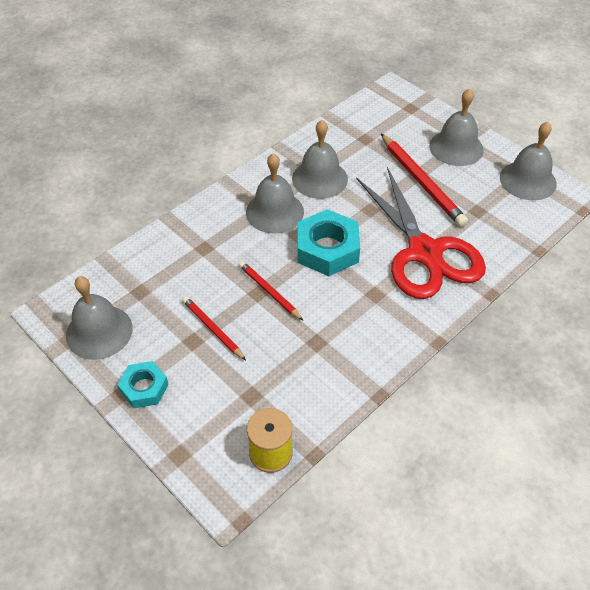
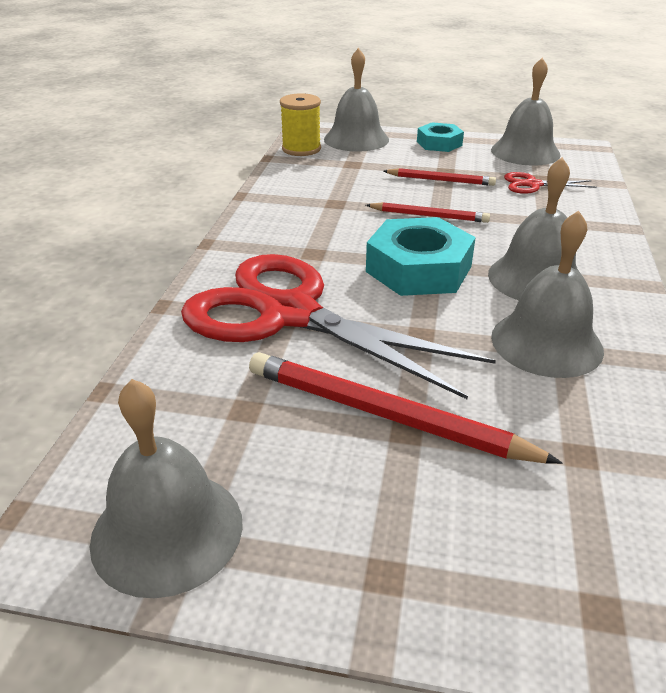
camera: 145 degrees right, 15 degrees down
grey bell [429,88,484,166] -> grey bell moved to [324,48,389,152]
none -> red scissors [504,172,597,194]

